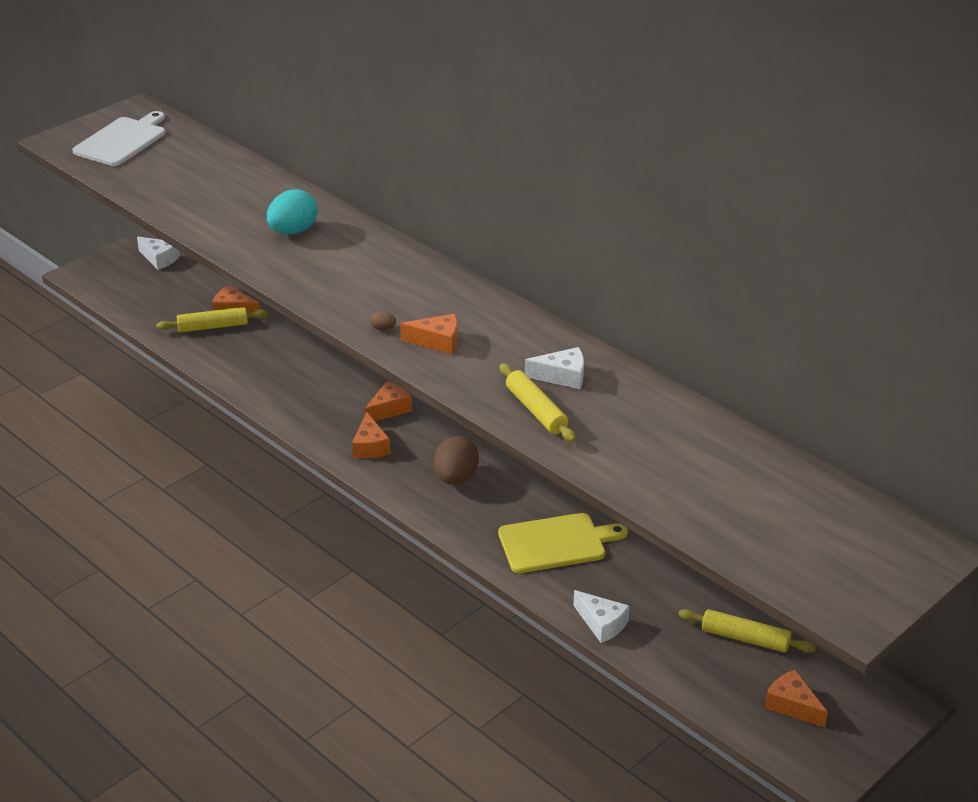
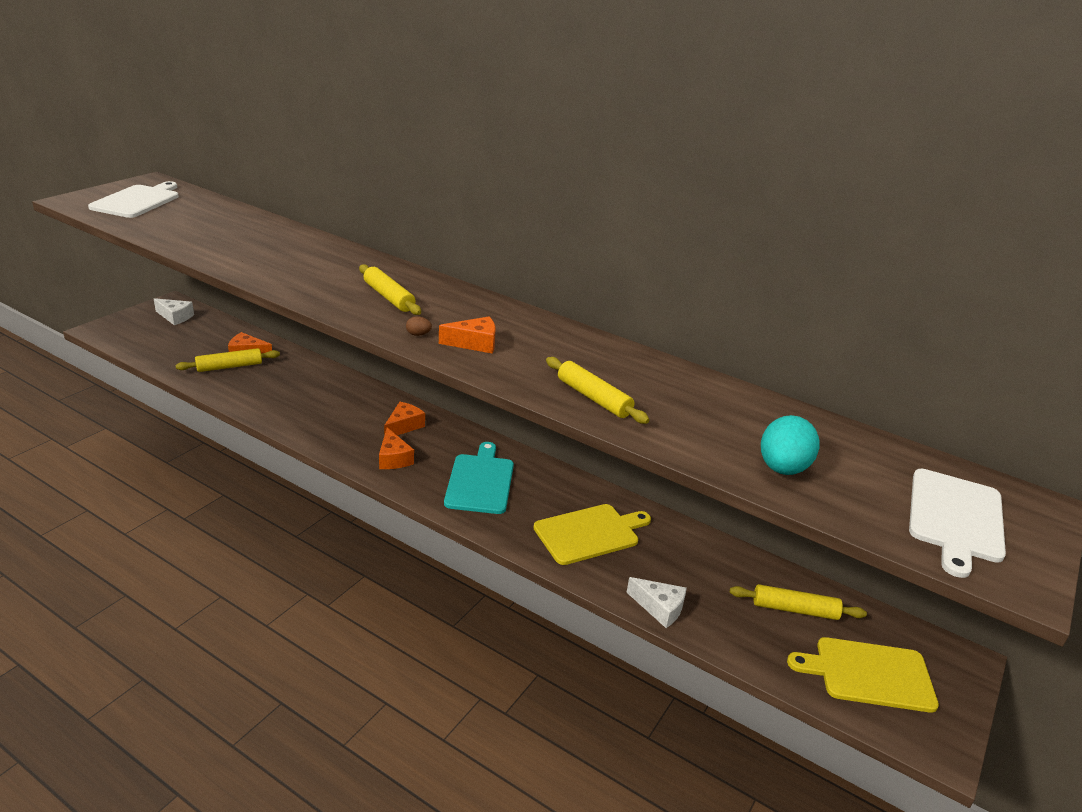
camera: 15 degrees left, 5 degrees down
turquoise egg [267,189,317,234] -> turquoise egg moved to [761,415,820,475]
brown egg [434,436,479,485] -> turquoise cutting board [444,442,514,514]
white cheese [525,347,584,389] -> none
orange cheese [765,670,828,727] -> yellow cutting board [787,637,939,713]
none -> yellow rolling pin [359,264,421,315]
none -> white cutting board [909,469,1006,578]

